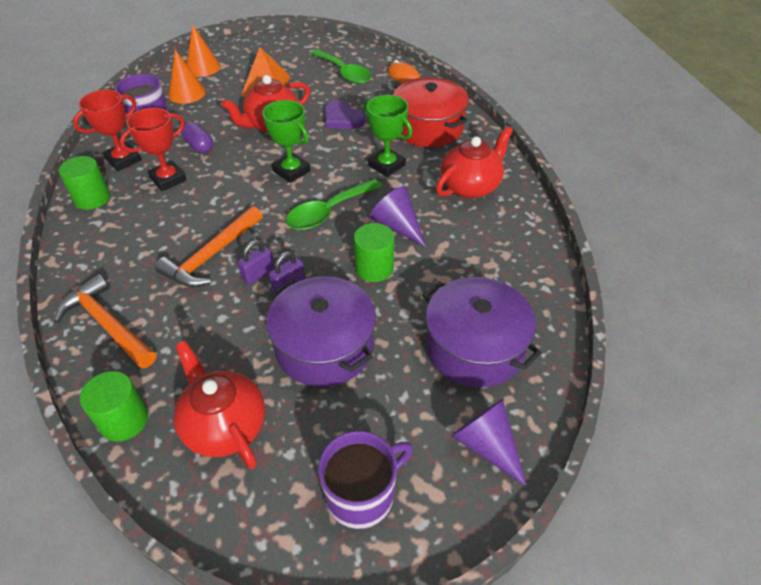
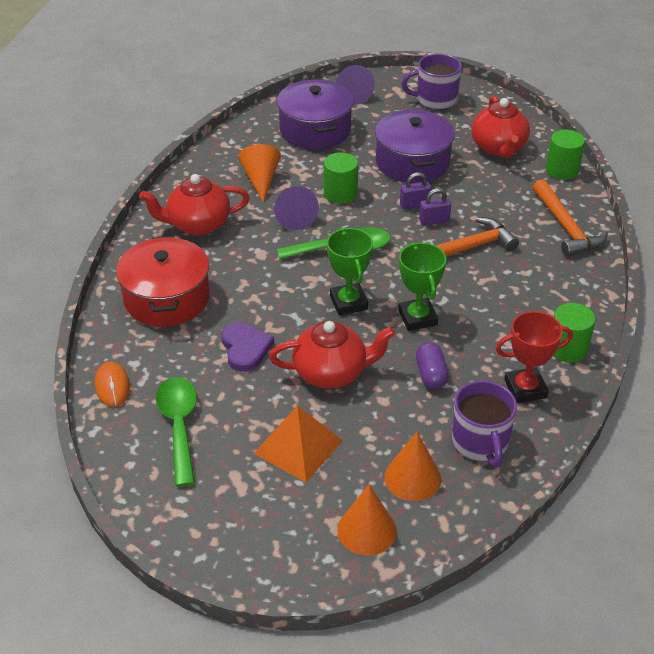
camera: 150 degrees left, 5 degrees down
red trophy [120,108,187,191] -> none
green trophy [363,95,412,177] -> green trophy moved to [398,242,446,331]
none -> orange cone [238,144,281,202]

